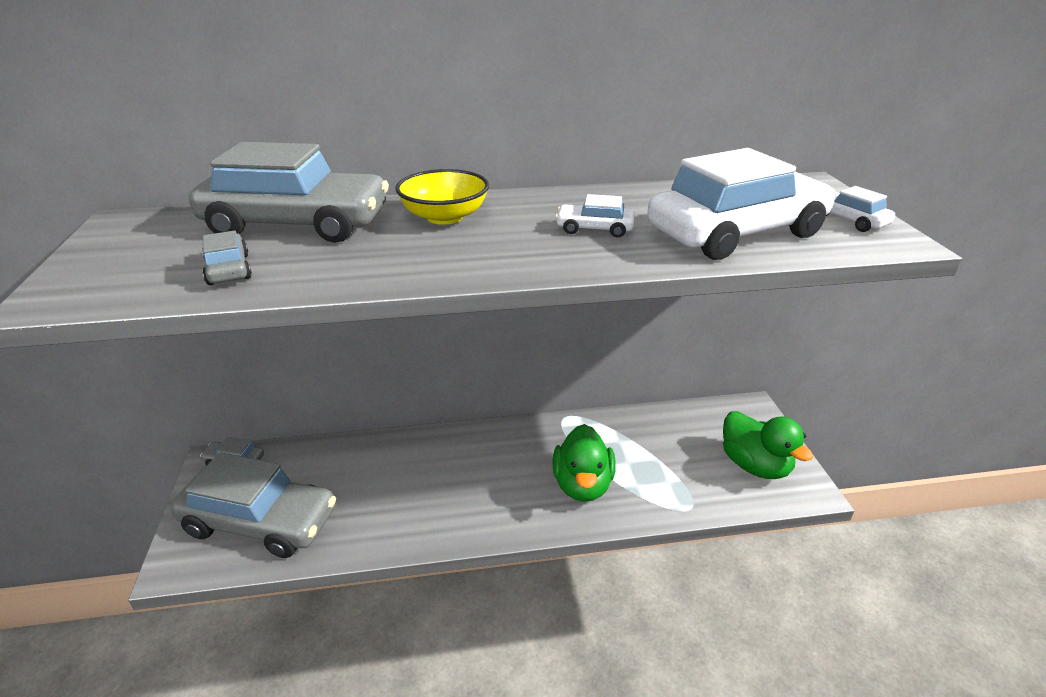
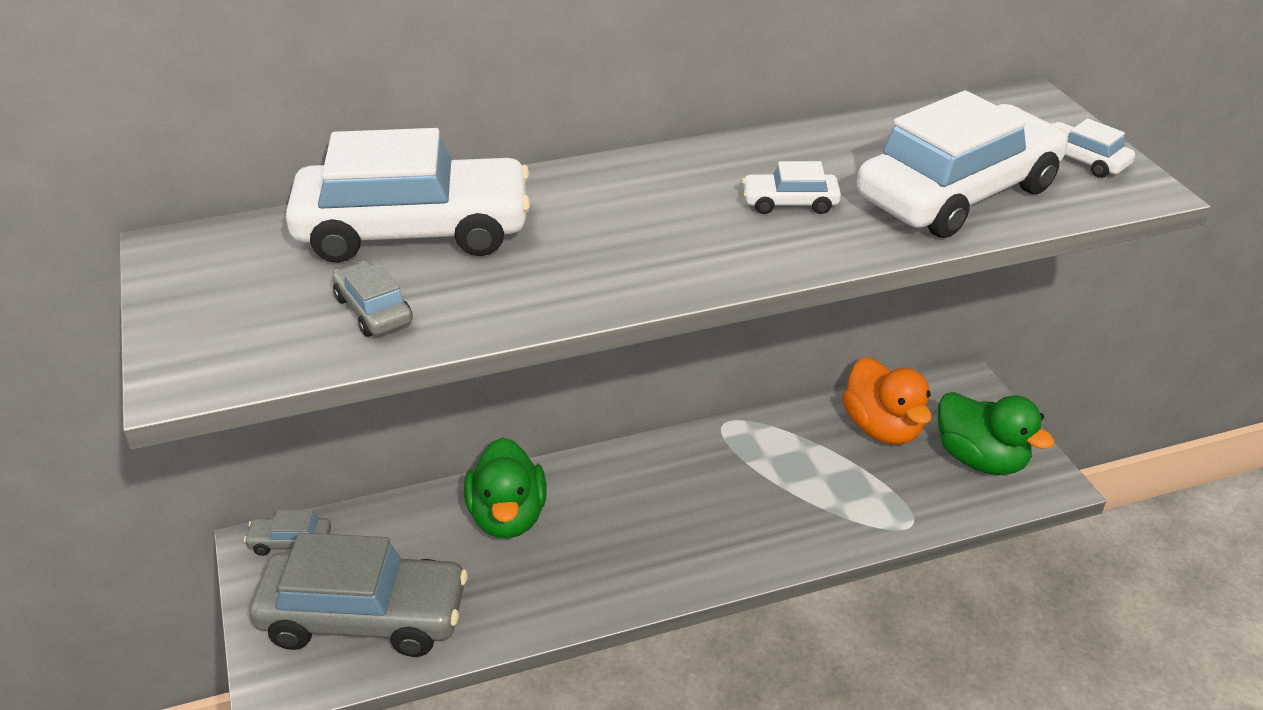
camera: 10 degrees left, 5 degrees up
grey car [189,142,389,243] -> white car [286,128,530,263]
yellow bowl [396,169,489,225] -> none
green duck [552,424,616,502] -> green duck moved to [464,437,547,539]
none -> orange duck [842,357,932,445]

